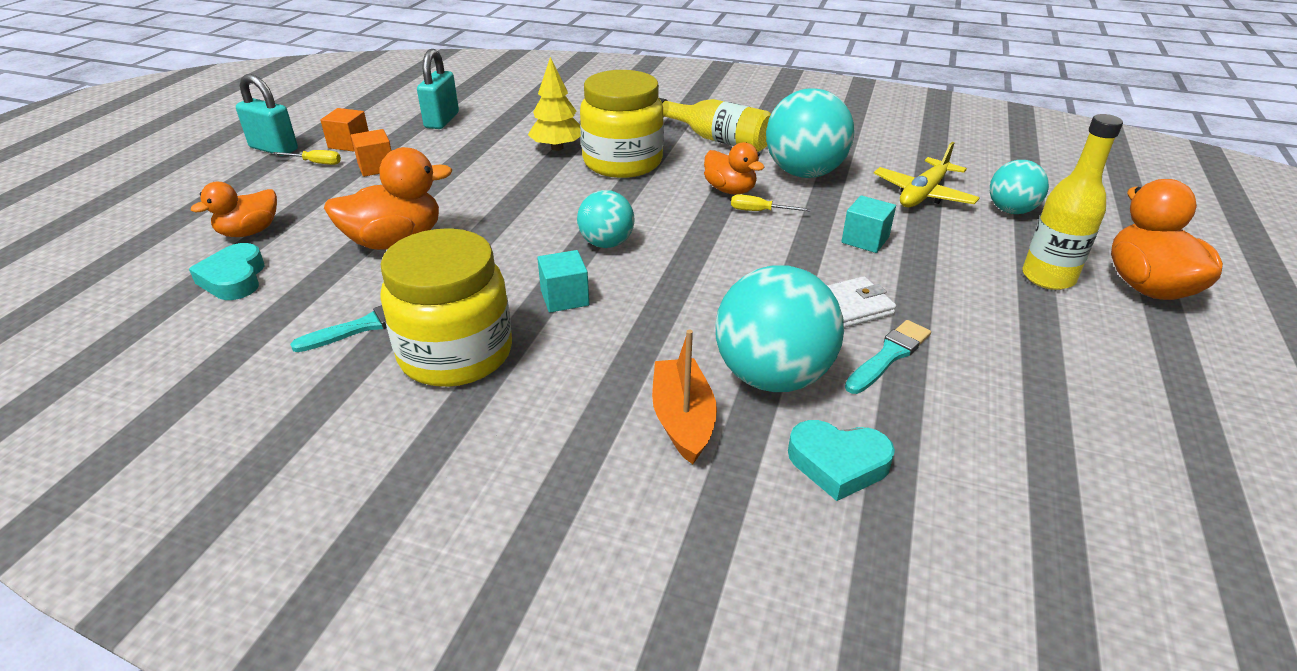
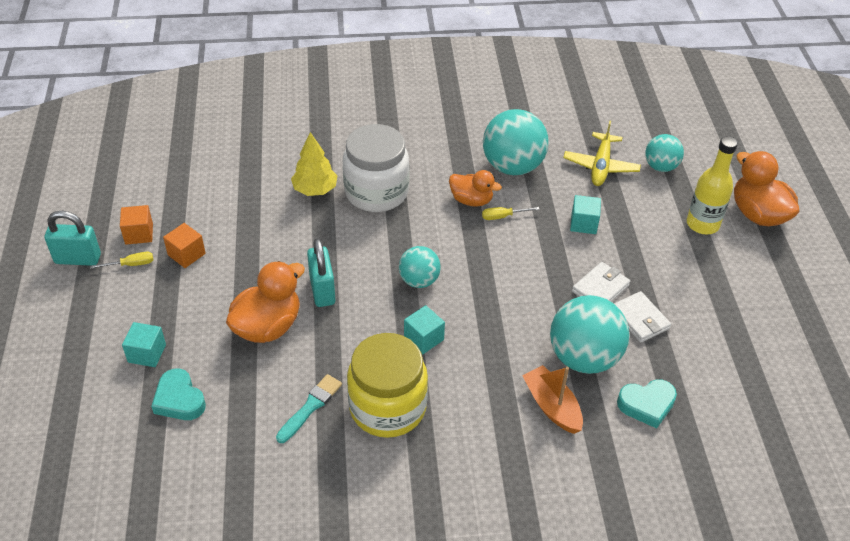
camera: 25 degrees left, 10 degrees up
orange duck [191,182,277,237] -> turquoise cube [122,322,166,367]
turquoise padlock [417,49,459,129] -> turquoise padlock moved to [307,238,335,307]
yellow jar [580,70,664,178] -> white jar [343,124,409,212]
yellow bottle [659,98,771,152] -> none
turquoise brush [845,320,931,394] -> white wallet [614,291,671,343]

